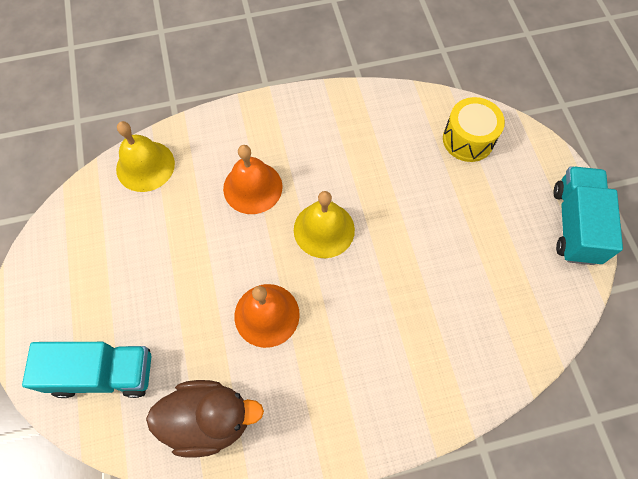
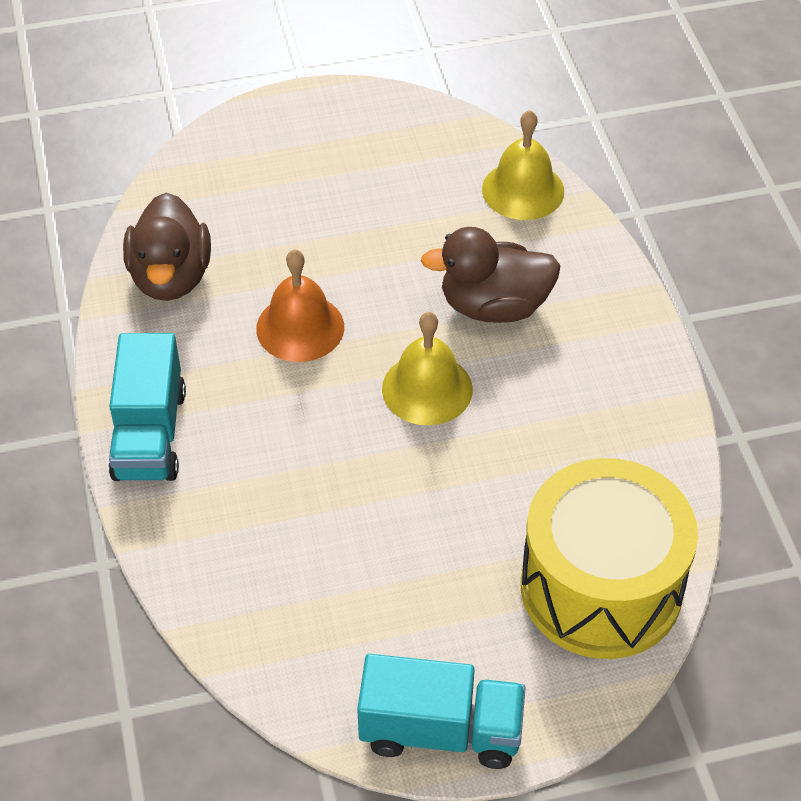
camera: 90 degrees right, 15 degrees down
turquoise truck [22,342,151,398] -> turquoise truck moved to [108,333,186,481]
orange bell [223,145,283,214] -> brown duck [421,227,561,323]
yellow drum [443,97,505,162] -> yellow drum [521,458,698,659], size x1.81

